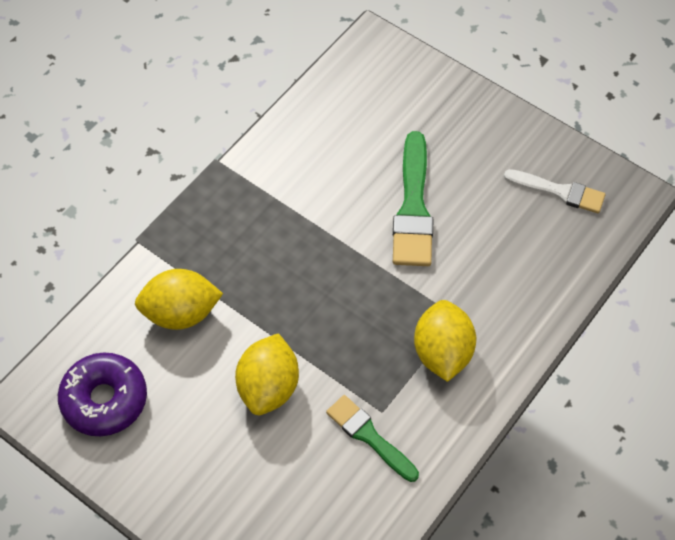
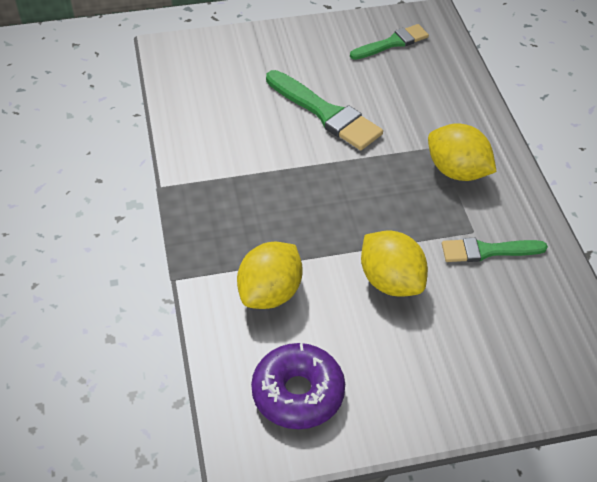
camera: 50 degrees left, 10 degrees down
white brush [504,169,605,213] -> green brush [350,24,429,60]

